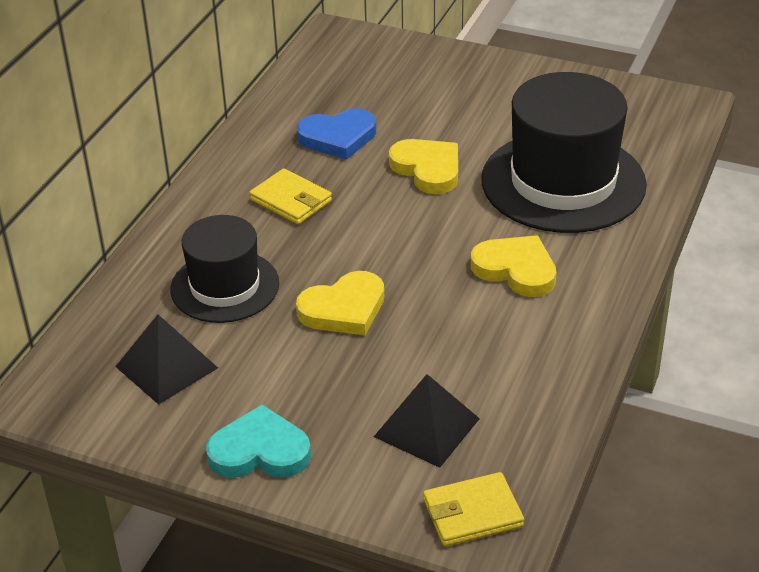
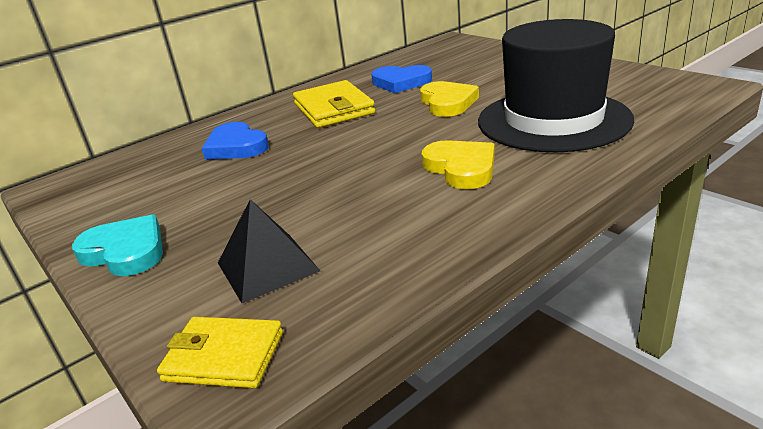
camera: 30 degrees right, 10 degrees down
black pyramid [115,315,218,405] -> none
black hat [170,215,279,323] -> blue heart [201,122,269,159]
yellow wallet [249,168,332,225] -> yellow wallet [293,80,375,128], size x1.53
yellow heart [296,271,384,335] -> none

